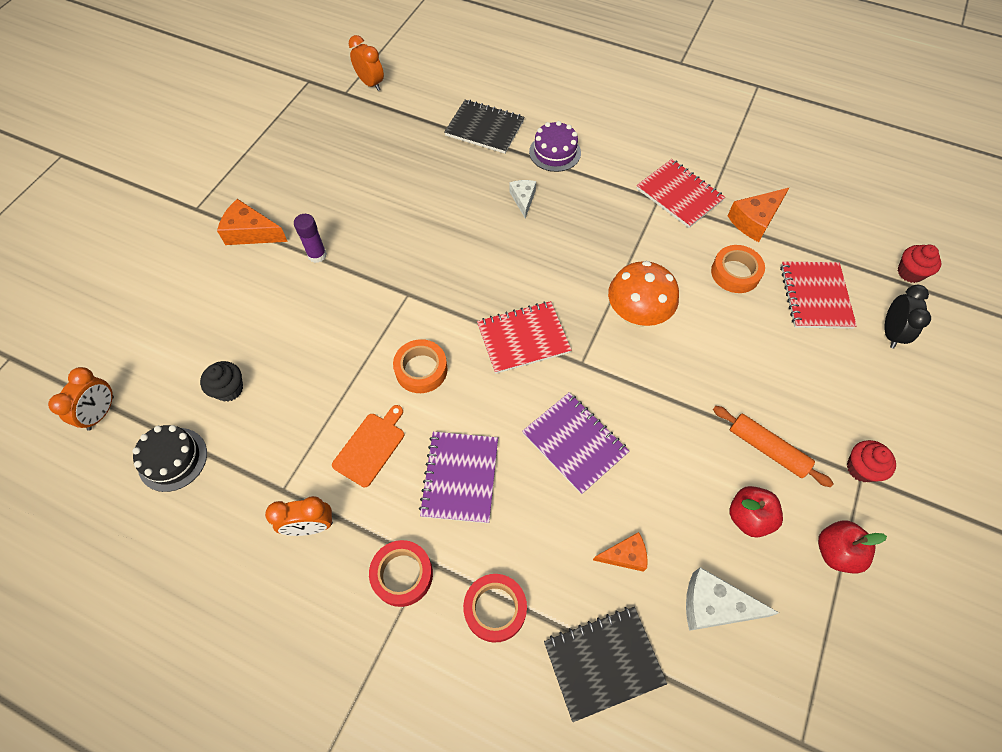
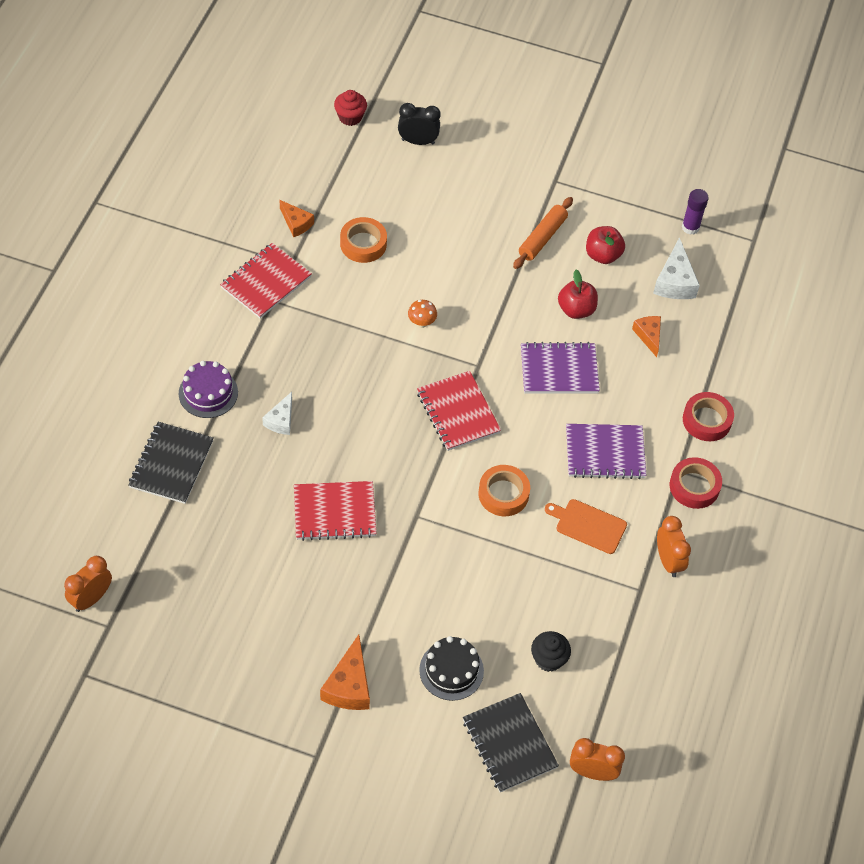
camera: 100 degrees left, 5 degrees down
black cake [132,425,207,492] -> black cake moved to [419,636,484,701]
purple glue stick [294,214,327,263] -> purple glue stick moved to [682,189,709,235]
white cheese [509,180,536,219] -> white cheese turned 60 degrees counterclockwise [262,392,292,435]
purple notebook [522,392,629,495] -> purple notebook turned 45 degrees clockwise [521,342,600,393]
black notebook [544,607,667,722] -> black notebook moved to [463,693,559,792]
orange mushroom [608,261,679,328] -> orange mushroom [408,300,437,328], size x0.46
orange cheese [727,188,789,242] -> orange cheese [280,200,314,237], size x0.64
red notebook [780,261,857,329] -> red notebook moved to [294,481,377,541]
red apple [818,520,887,574] -> red apple moved to [558,270,598,319]
red cupcake [847,440,896,482] -> none

